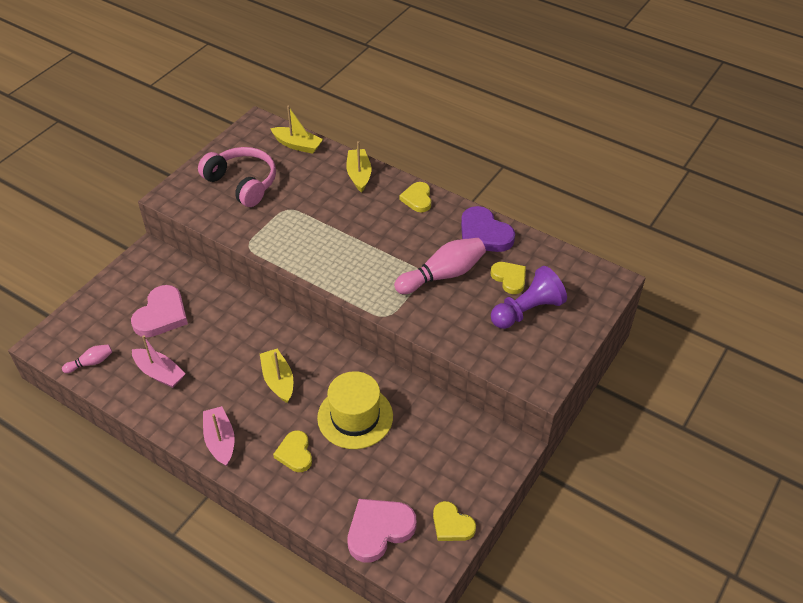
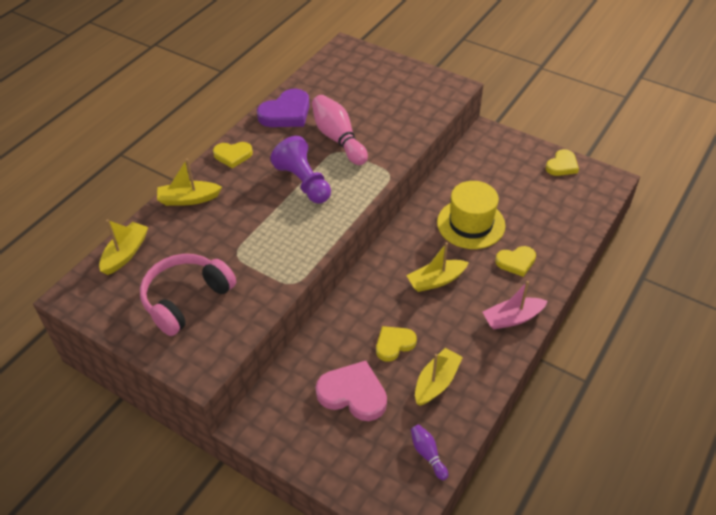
camera: 90 degrees left, 0 degrees up
pink bowling pin [62,344,112,373] -> purple bowling pin [411,425,448,480]
pink boat [132,335,186,388] -> yellow boat [415,348,463,406]
pink heart [348,499,417,563] -> none
yellow heart [491,262,526,294] -> yellow heart moved to [376,326,417,362]
purple pawn [491,266,567,329] -> purple pawn moved to [270,136,331,204]

